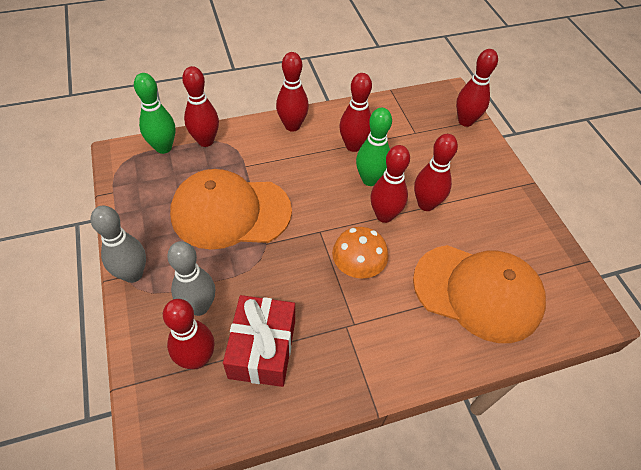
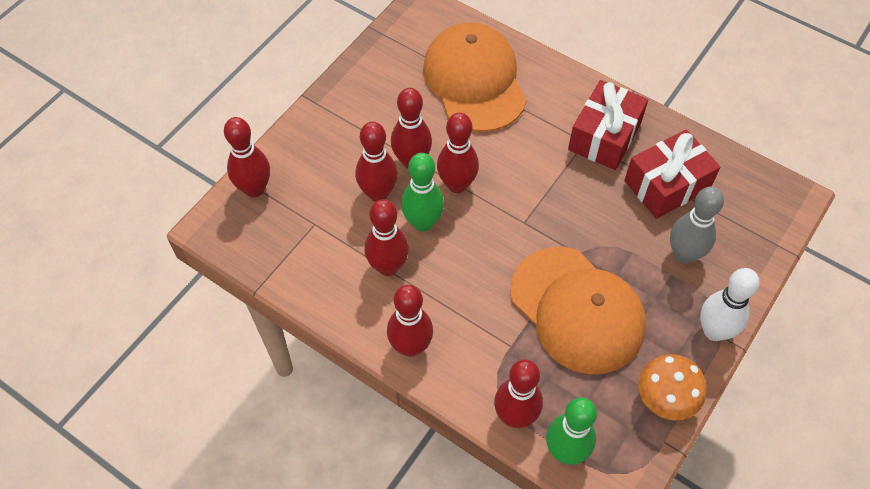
camera: 125 degrees left, 5 degrees up
grey bowling pin [91,206,146,283] -> white bowling pin [700,268,760,341]
red bowling pin [163,299,215,369] -> red bowling pin moved to [355,122,398,202]
orange mushroom [332,227,388,278] -> orange mushroom moved to [638,354,706,420]
none -> red gift [568,80,648,170]

